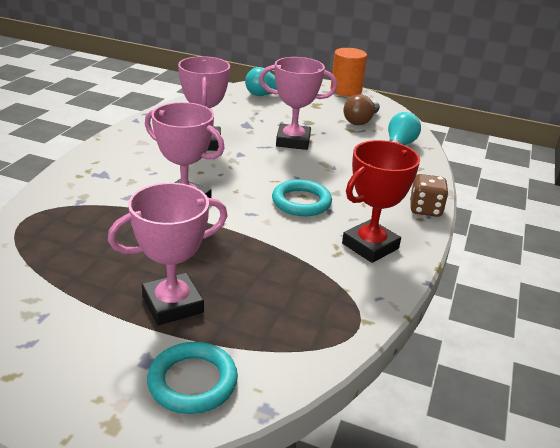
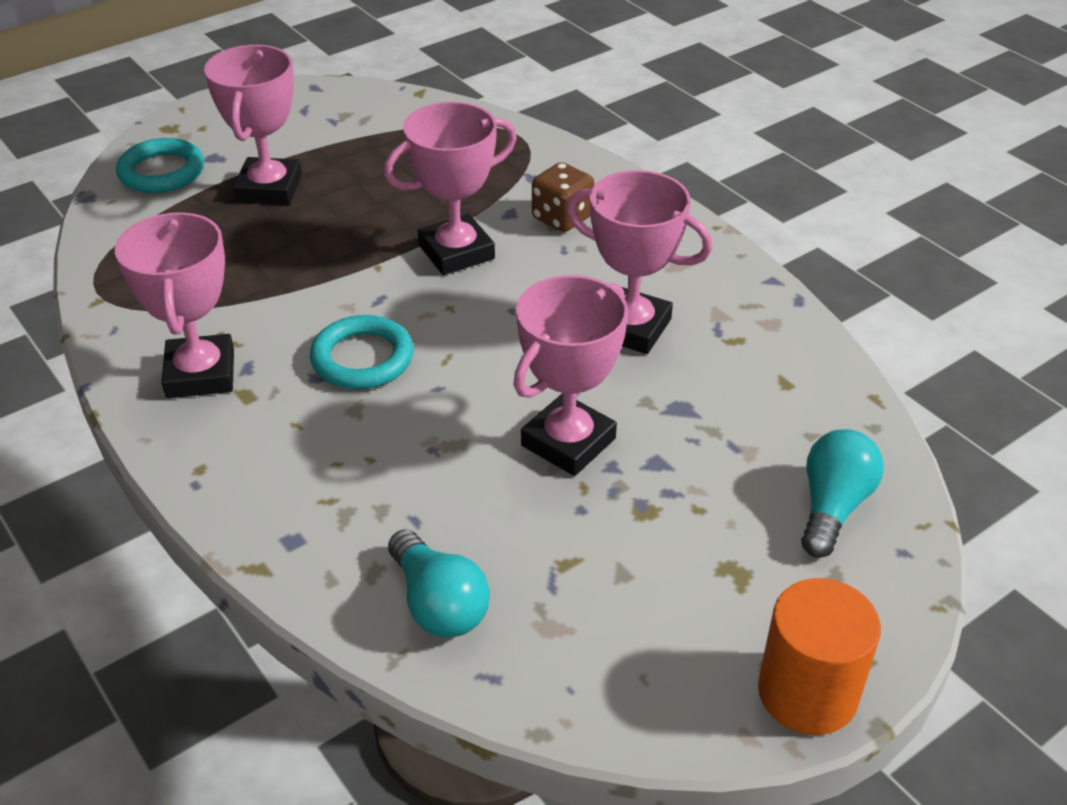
camera: 125 degrees right, 10 degrees up
red trophy [342,140,420,263] -> pink trophy [115,212,234,398]
brown light bulb [344,94,380,125] -> none
brown dice [410,174,449,217] -> brown dice moved to [532,162,594,232]

